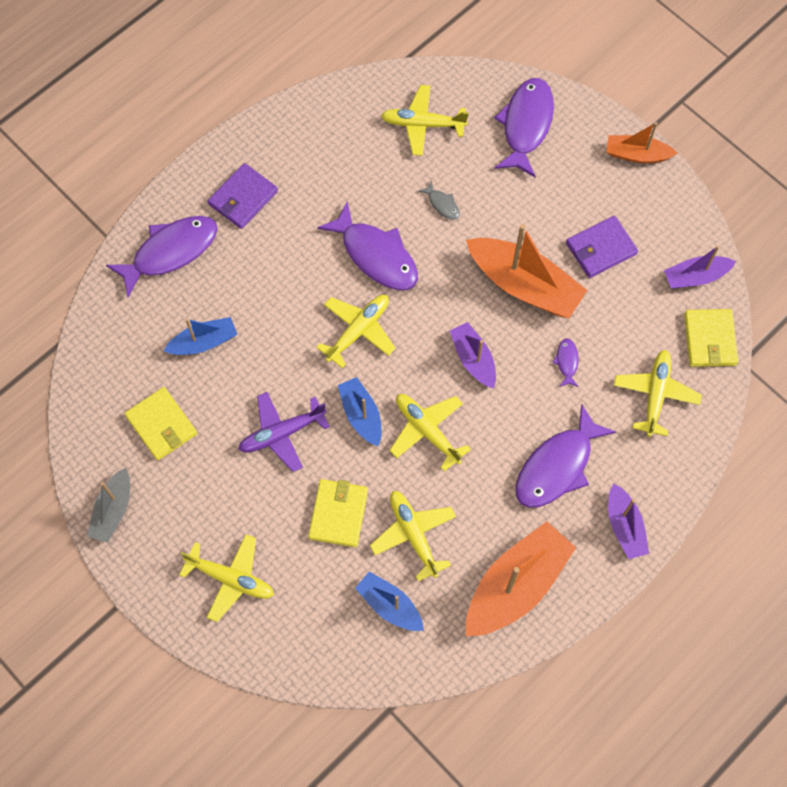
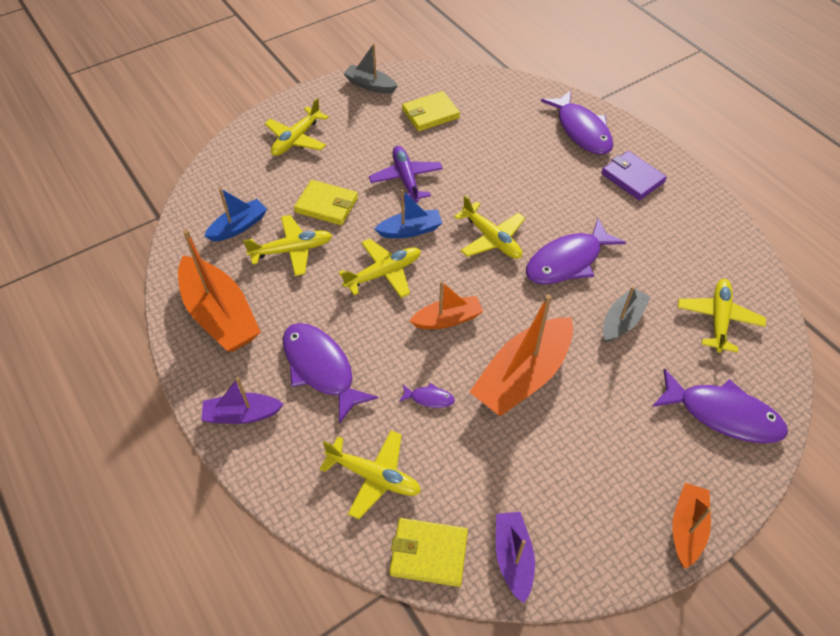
camera: 100 degrees right, 15 degrees down
blue boat [164,317,237,355] -> none
grey fish [419,181,460,220] -> grey boat [603,286,650,343]
purple boat [450,322,496,388] -> orange boat [410,281,483,329]
purple wallet [566,216,638,278] -> none

